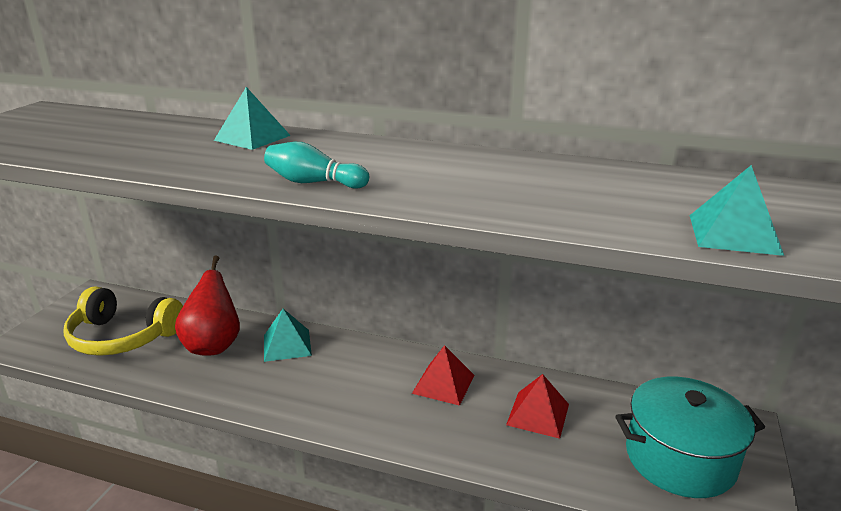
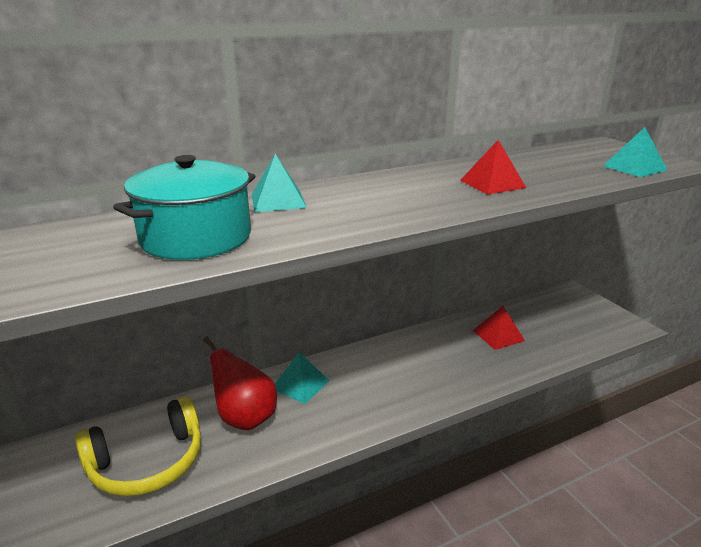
camera: 45 degrees left, 0 degrees up
turquoise bowling pin [264,142,369,189] -> none
red pyramid [412,345,475,406] -> red pyramid moved to [460,140,526,194]
turquoise pot [615,377,765,498] -> turquoise pot moved to [113,155,255,260]

